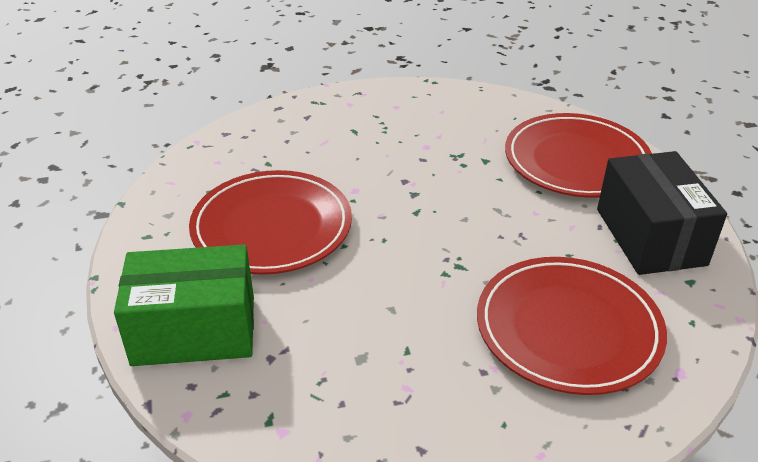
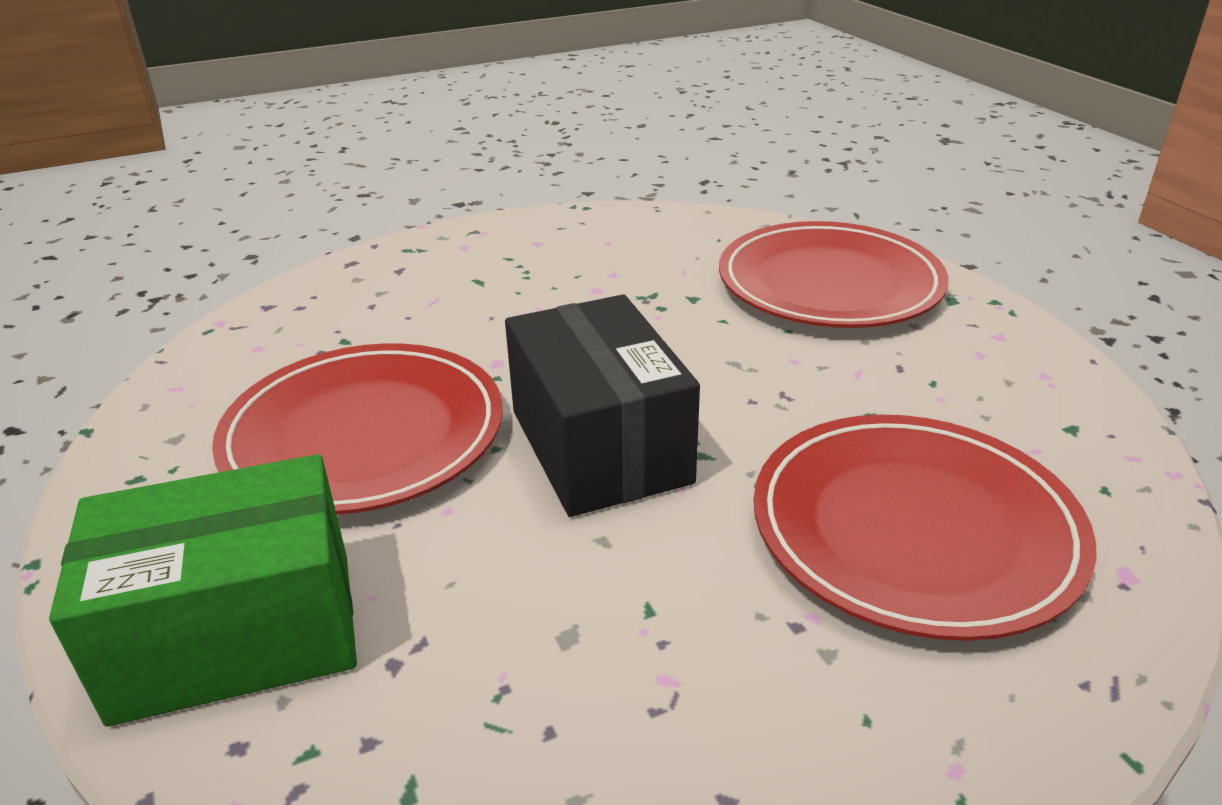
camera: 10 degrees left, 5 degrees down
black box [597,151,727,275] -> black box moved to [505,295,700,517]

